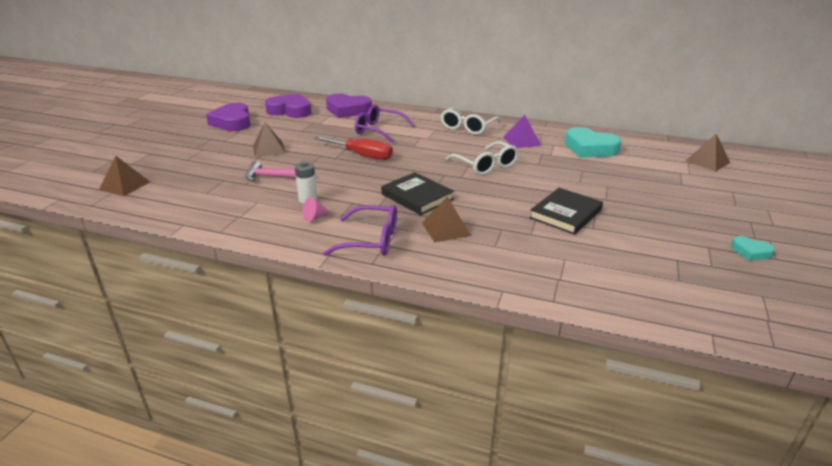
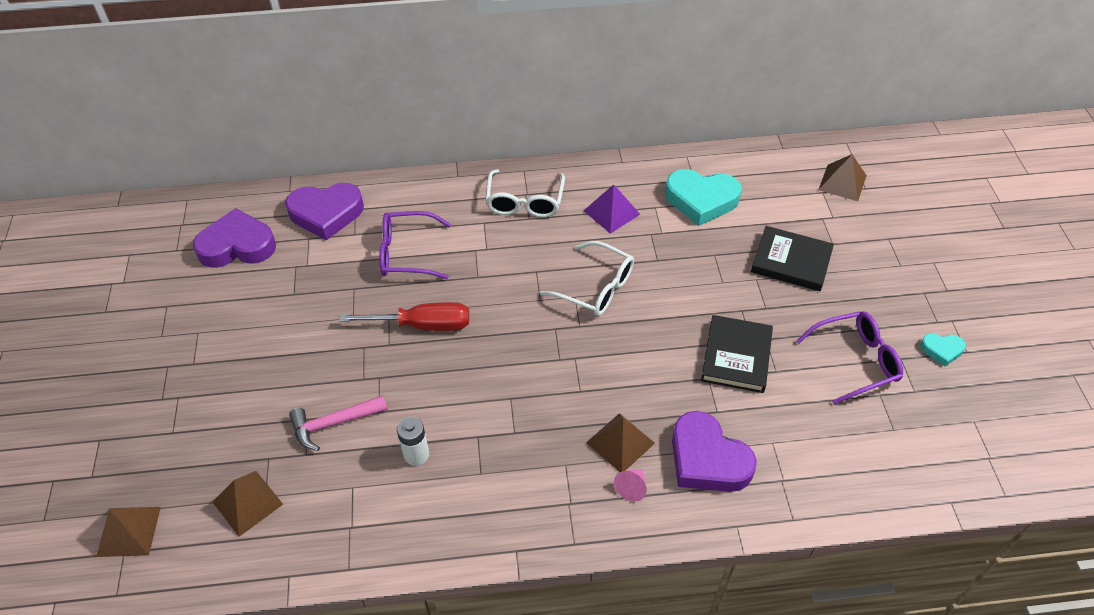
camera: 25 degrees left, 20 degrees up
purple heart [206,103,251,131] -> purple heart moved to [672,411,757,492]
brown pyramid [253,123,286,157] -> brown pyramid moved to [213,471,283,537]
pink cone [303,197,330,222] -> pink cone moved to [614,469,647,502]
purple glasses [323,205,397,256] -> purple glasses moved to [796,311,903,405]
black book [381,172,454,215] -> black book moved to [751,226,834,291]

